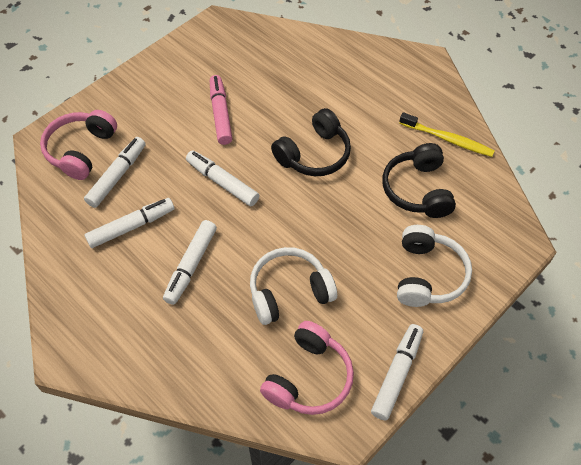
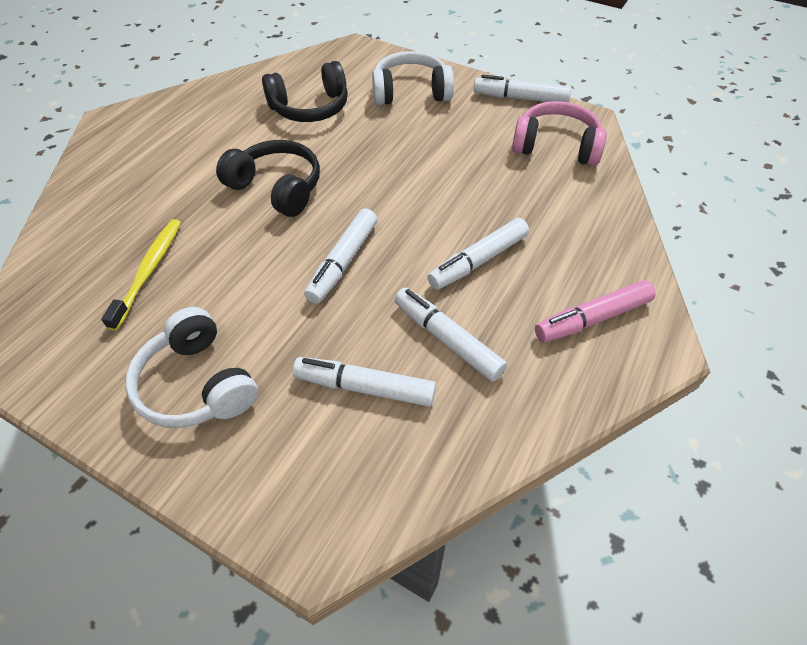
camera: 105 degrees left, 5 degrees down
pink headphones [40,110,117,180] -> none
white marker [163,220,217,305] -> white marker turned 135 degrees clockwise [427,218,529,290]
pink marker [210,75,232,145] -> pink marker moved to [535,280,656,343]
white headphones [250,247,337,325] -> white headphones moved to [125,307,258,428]
yellow toothbrush [399,112,494,157] -> yellow toothbrush moved to [101,219,181,331]

